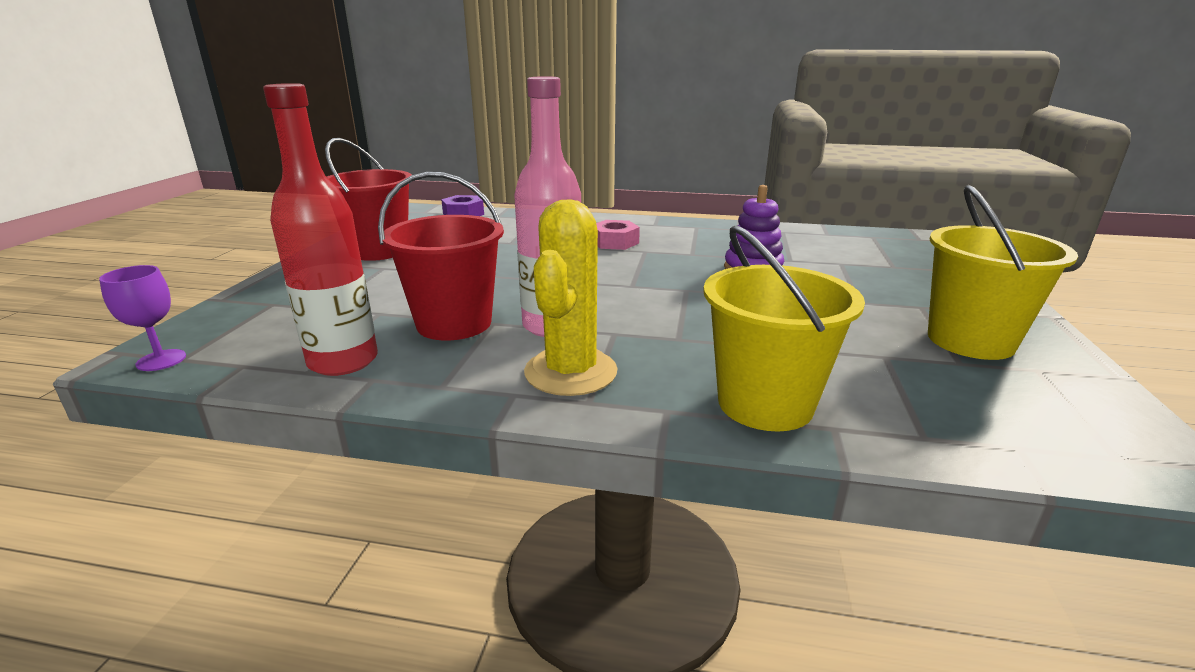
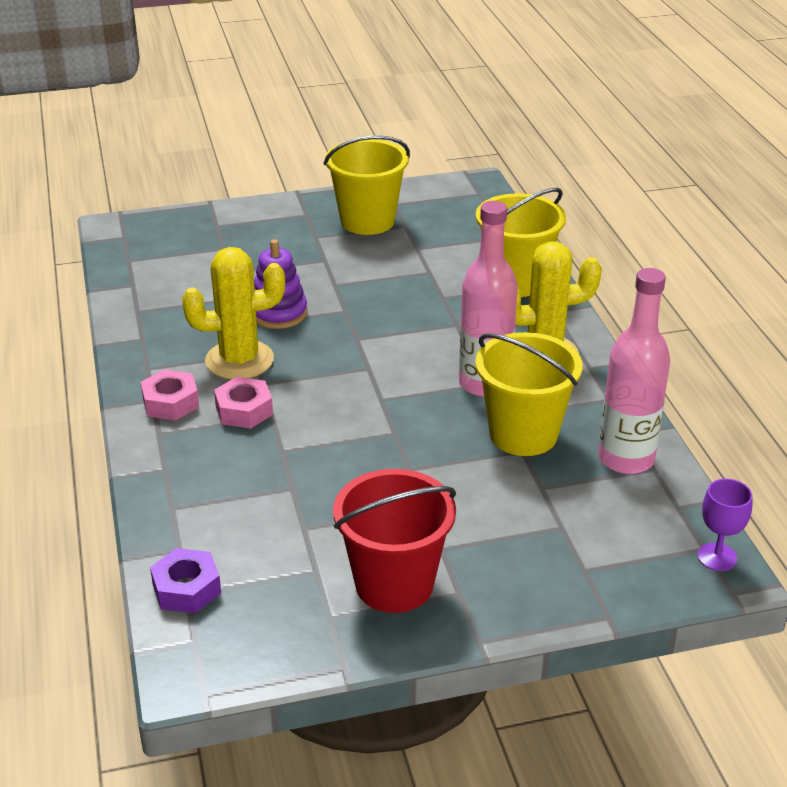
camera: 115 degrees left, 10 degrees up
red bottle [263,83,378,376] -> pink bottle [598,268,670,474]
red bucket [378,172,504,341] -> yellow bucket [475,332,583,456]
none -> pink nut [141,369,199,421]
none -> yellow cactus [182,247,285,379]

